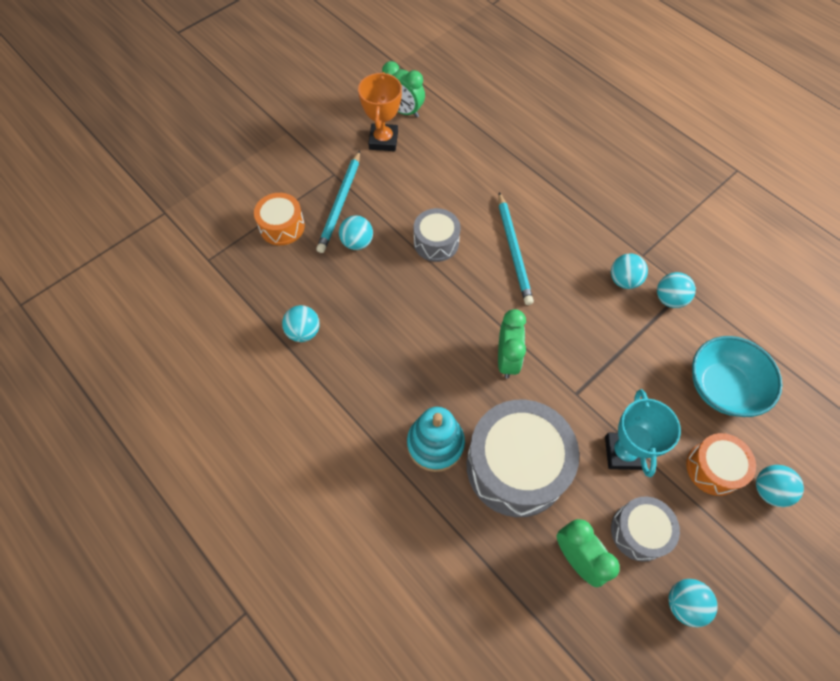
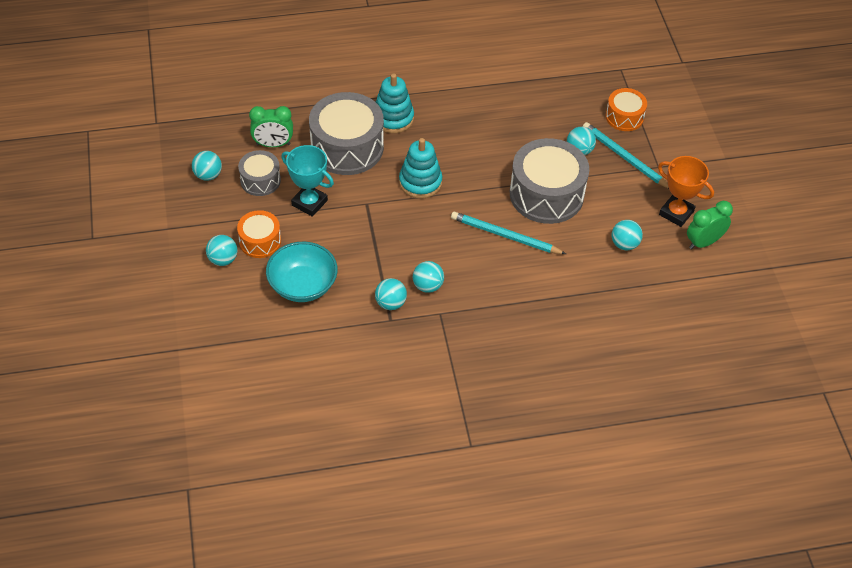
camera: 120 degrees right, 10 degrees down
turquoise ball [282,305,320,342] -> turquoise ball moved to [612,220,643,250]
grey drum [413,208,461,262] -> grey drum [510,138,589,224], size x1.85
green clock [498,309,526,378] -> turquoise stacking toy [399,138,442,199]

